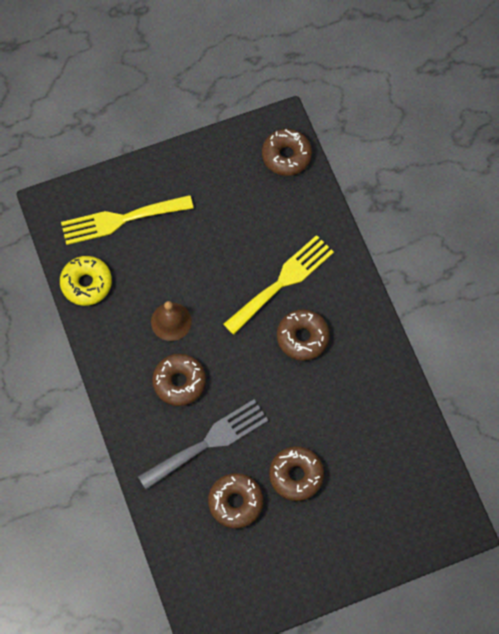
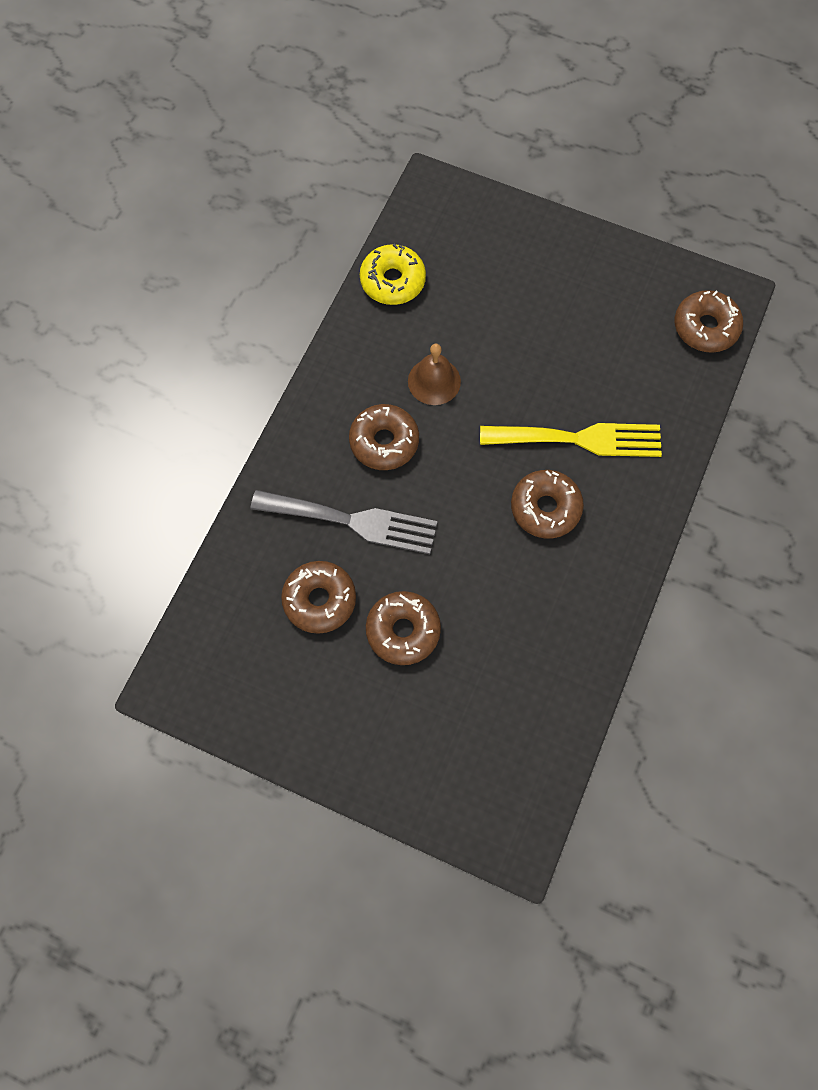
camera: 45 degrees right, 0 degrees up
yellow fork [61,195,193,245] -> none

